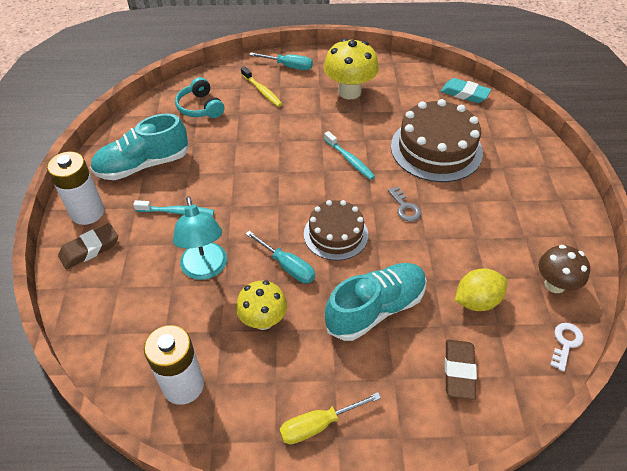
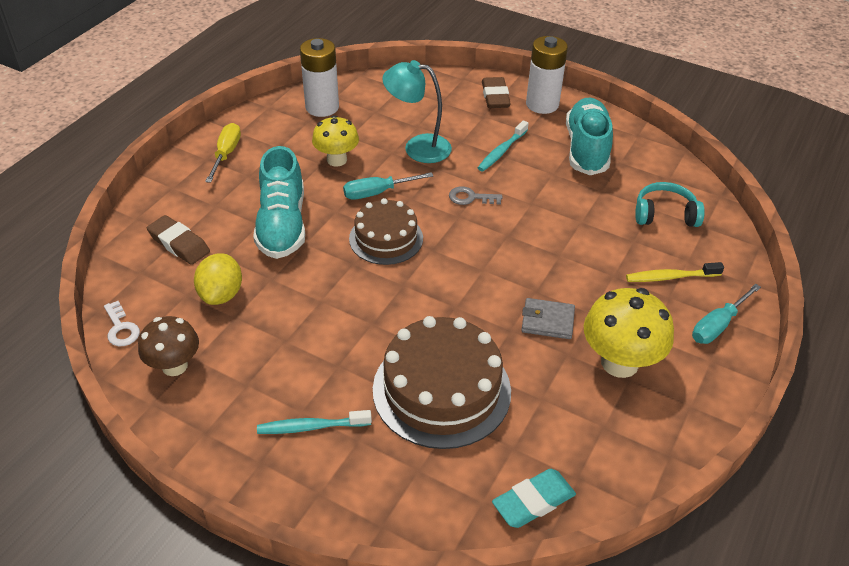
camera: 120 degrees right, 5 degrees down
turquoise toothbrush [324,131,375,180] -> turquoise toothbrush moved to [257,410,372,434]
grey key [388,186,421,221] -> grey key moved to [449,186,502,205]
none -> grey wallet [521,298,575,339]

